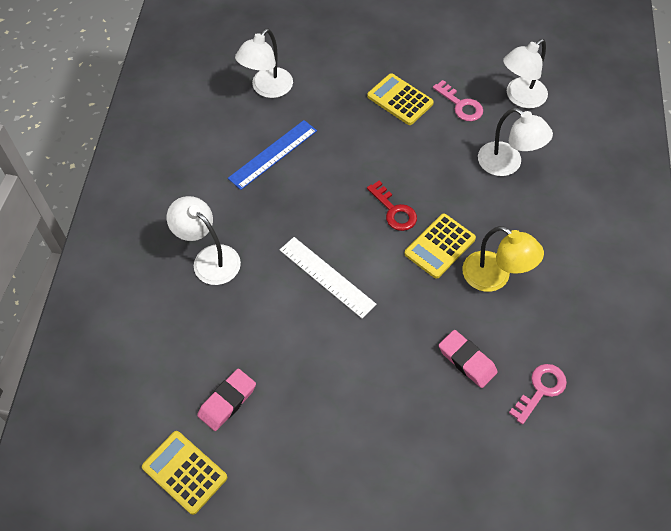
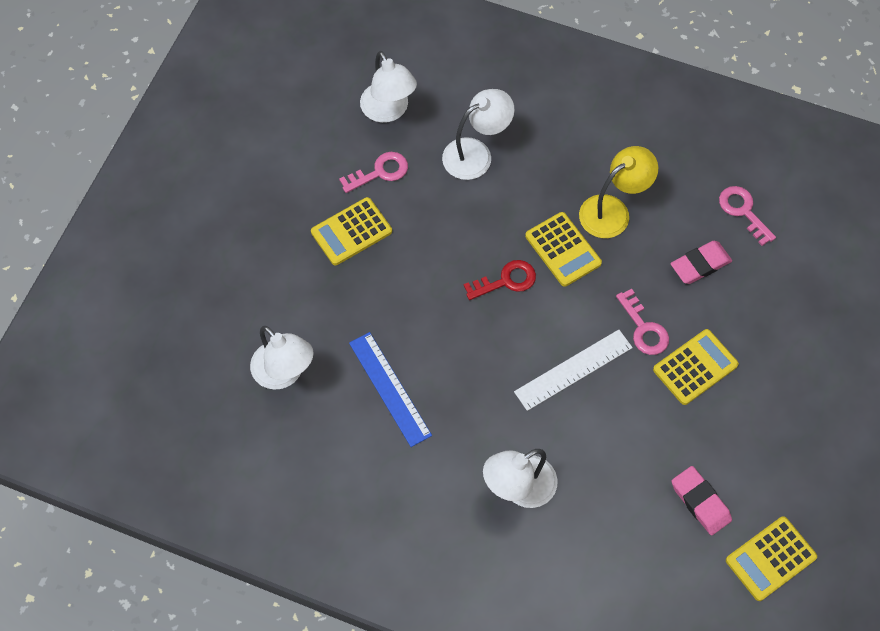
camera: 75 degrees left, 5 degrees up
none -> pink key [616,289,669,355]
none -> yellow calculator [653,329,739,405]

